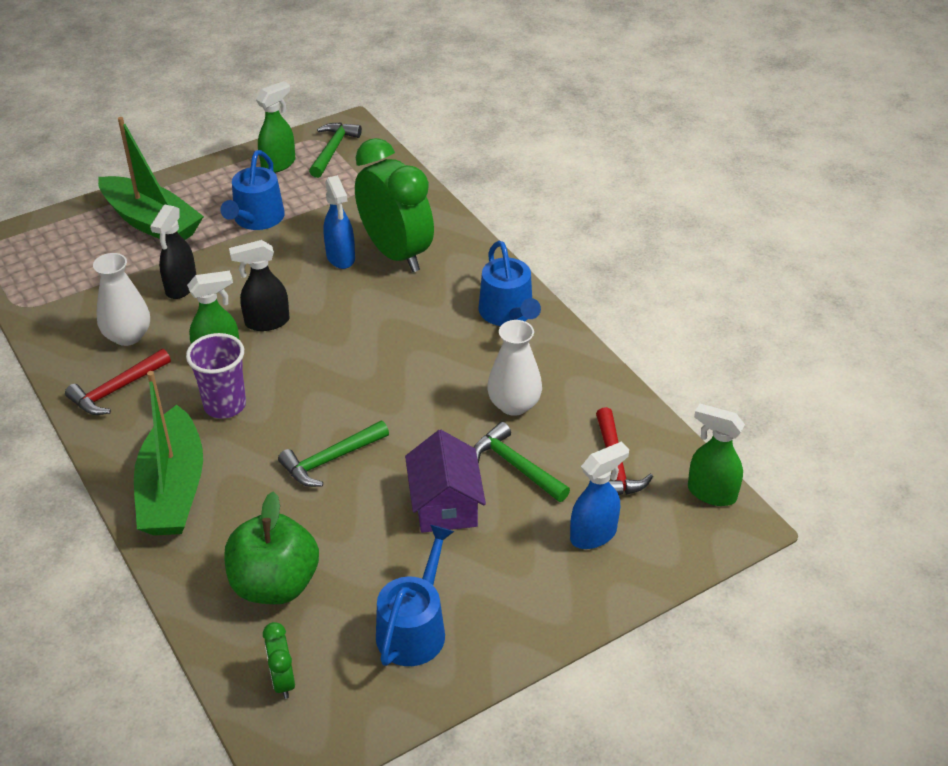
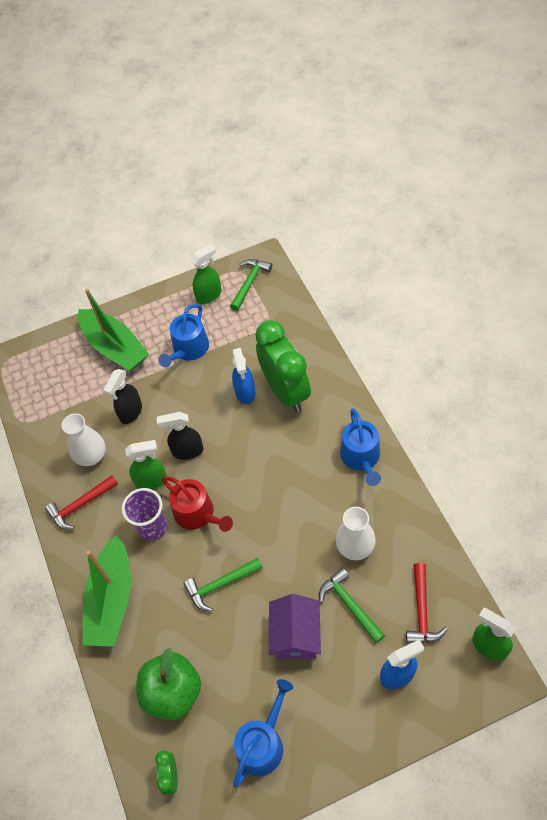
camera: 15 degrees right, 15 degrees up
none -> red watering can [162,476,233,532]

